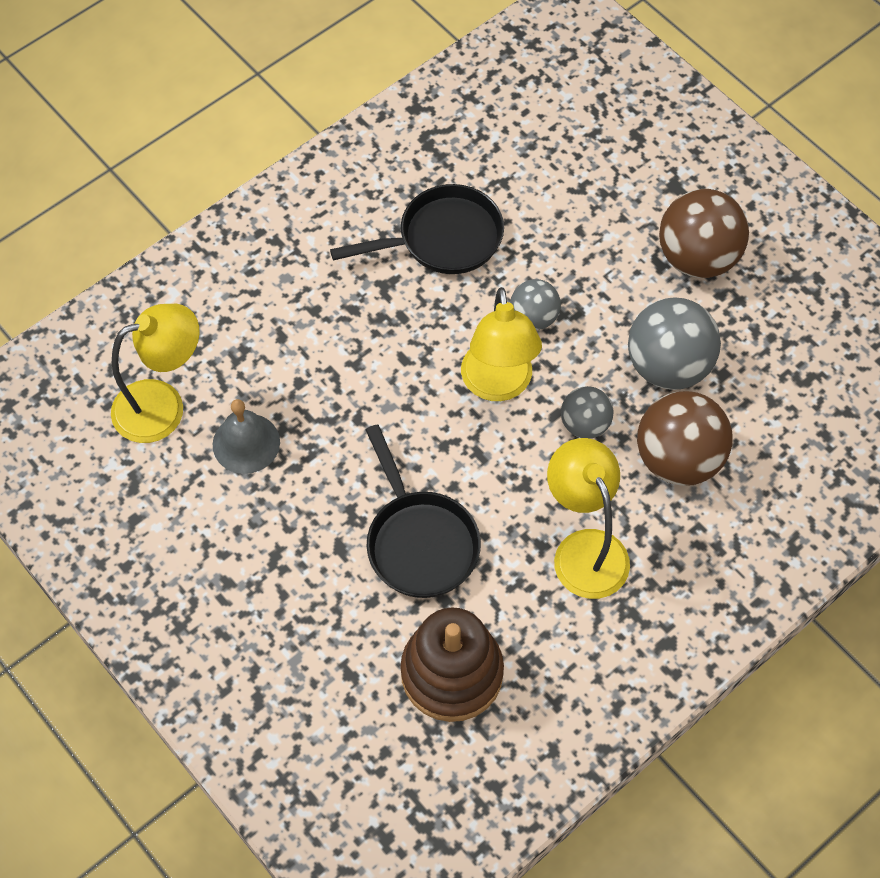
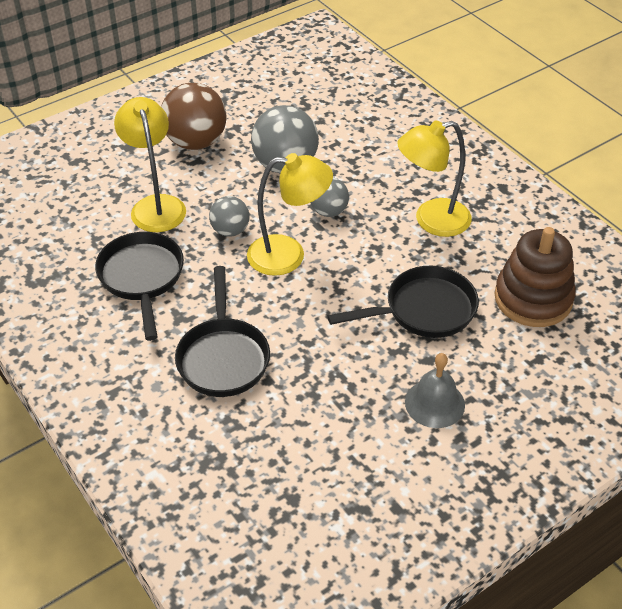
camera: 85 degrees left, 15 degrees down
yellow lamp [111,304,200,443] -> yellow lamp moved to [114,97,186,232]
grey bell [213,399,280,474] -> grey bell moved to [405,353,465,428]
brown ball [637,391,733,486] -> none
none -> black pan [175,266,270,397]

